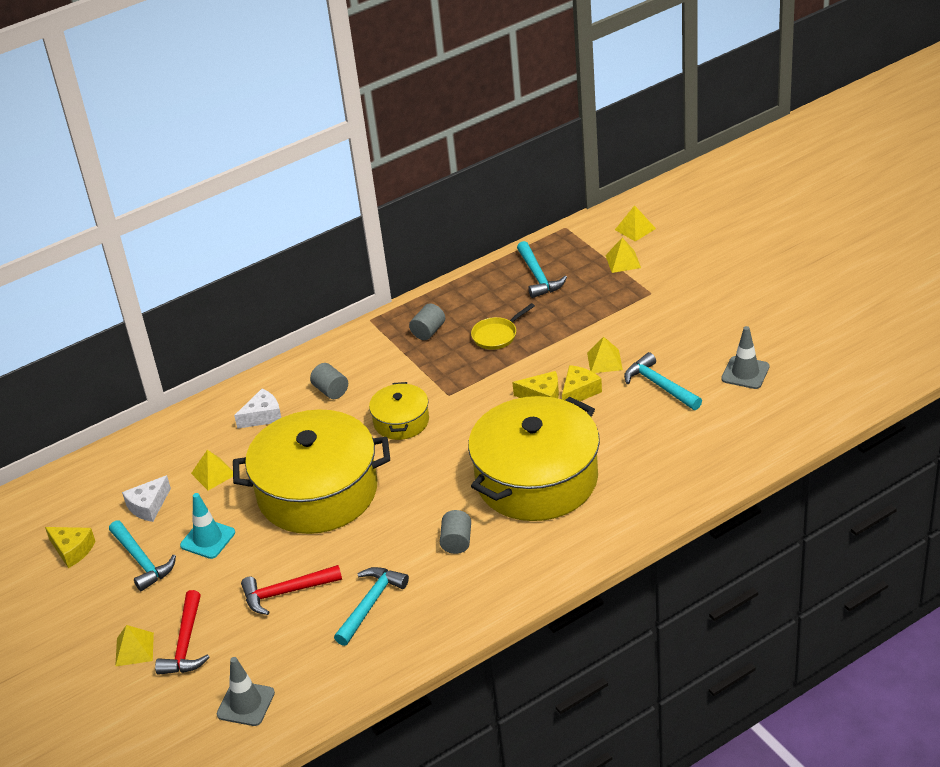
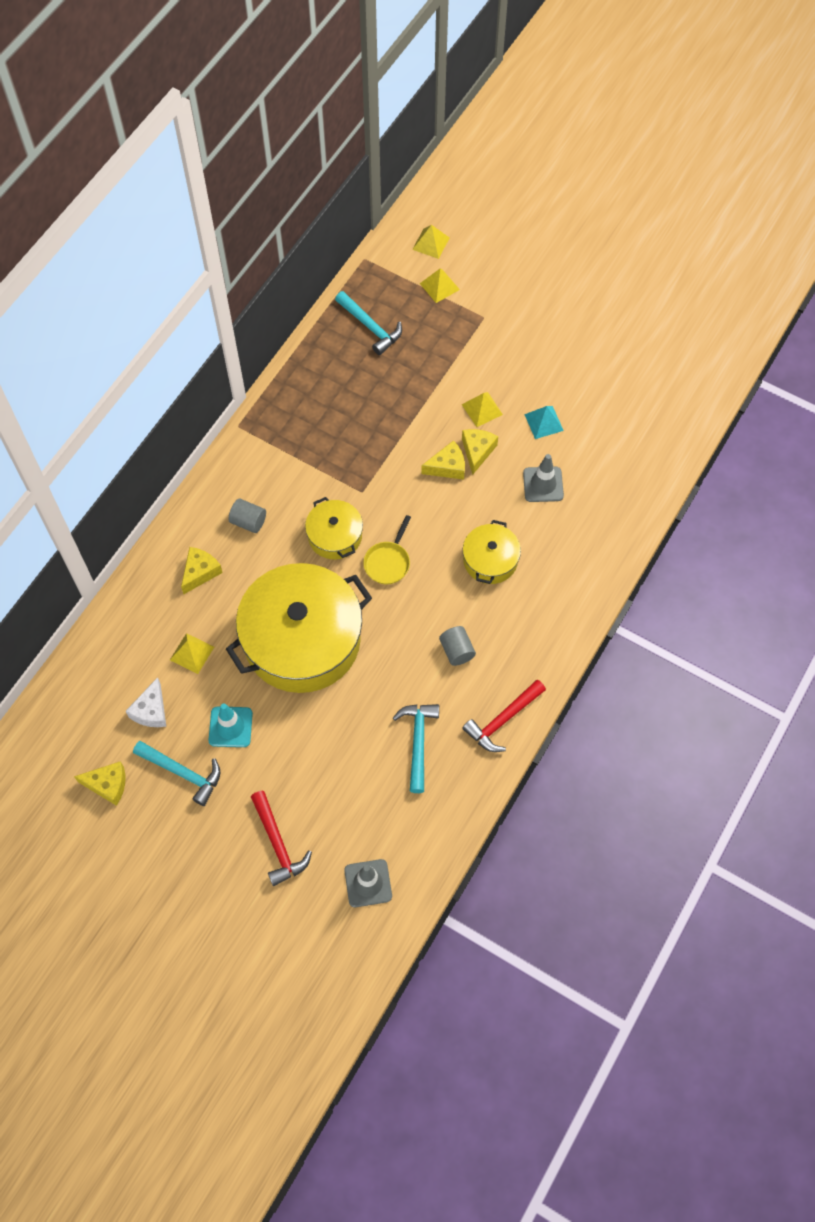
camera: 30 degrees left, 25 degrees up
yellow pyramid [115,625,154,667] -> none
white cheese [234,389,281,429] -> yellow cheese [181,547,223,594]
red hammer [241,565,342,615] -> red hammer moved to [462,680,546,752]
grey cylinder [409,304,445,340] -> none
yellow pot [468,396,600,521] -> yellow pot [463,520,521,584], size x0.48
yellow pan [471,303,535,350] -> yellow pan moved to [363,515,411,584]
turquoise hammer [624,352,702,410] -> turquoise pyramid [524,406,564,439]
grey traffic cone [721,326,769,389] -> grey traffic cone moved to [523,454,564,502]

